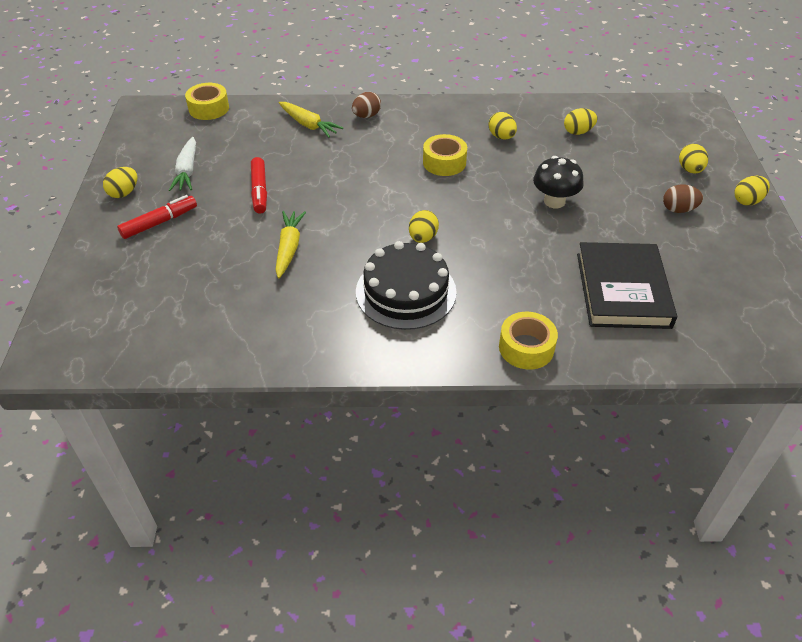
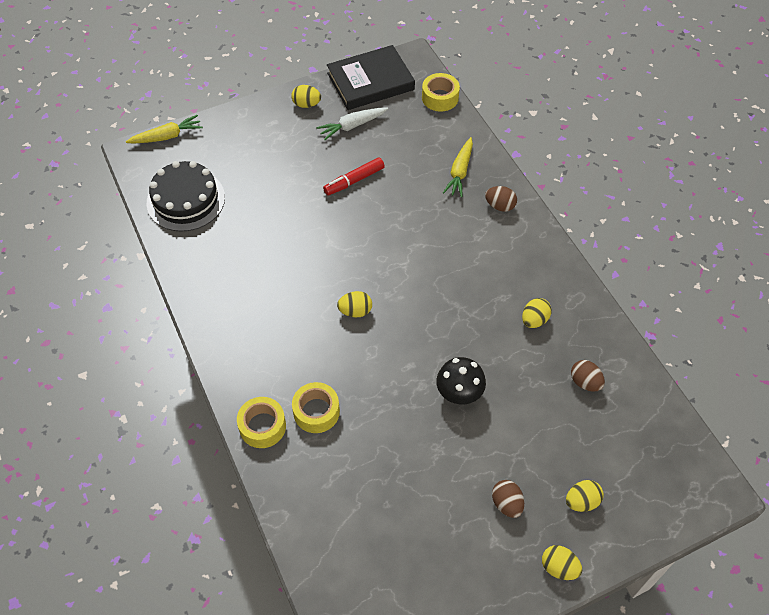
camera: 65 degrees right, 10 degrees up
red marker [117,195,197,239] -> none
yellow carrot [275,211,306,278] -> yellow carrot moved to [126,115,203,143]
black cake [356,241,457,330] -> black cake moved to [147,161,225,232]
yellow tape [423,134,467,176] -> yellow tape moved to [292,382,340,433]
yellow egg [564,108,597,135] -> brown egg [571,360,605,392]
black book [577,242,677,329] -> black book moved to [327,45,415,110]

